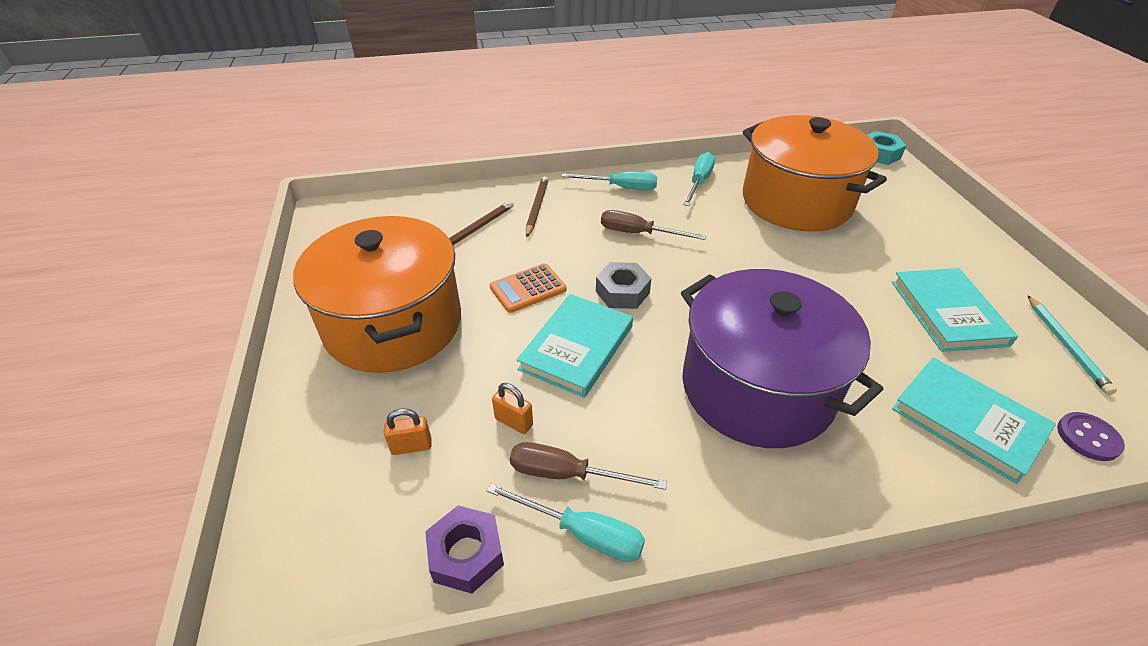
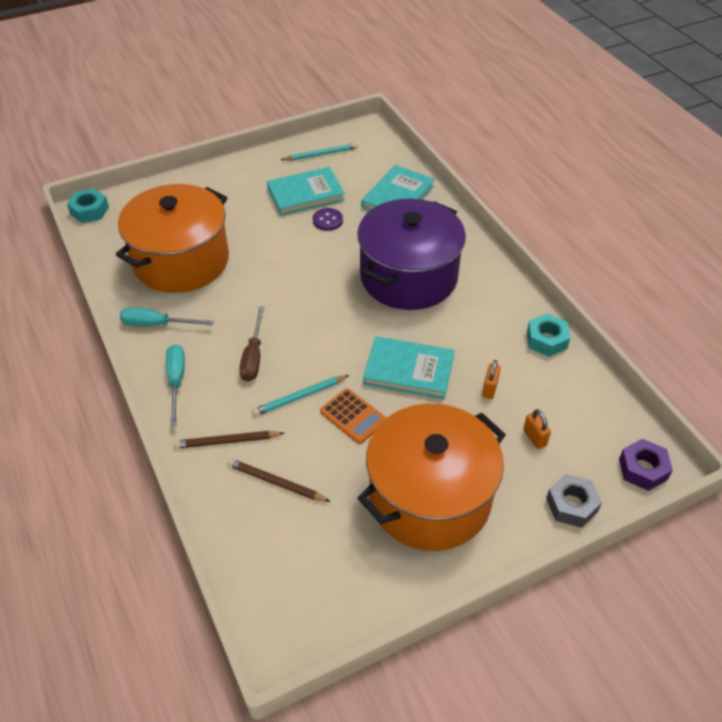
camera: 105 degrees left, 5 degrees up
purple nut [425,505,504,594] -> purple nut moved to [619,439,673,491]
turquoise screwdriver [487,483,645,562] -> turquoise nut [527,314,570,357]
brown screwdriver [510,442,667,490] -> none
grey nut [596,262,652,309] -> grey nut moved to [546,474,602,528]
purple button [1057,412,1125,461] -> purple button moved to [313,208,343,231]
none -> turquoise pencil [252,375,349,416]

